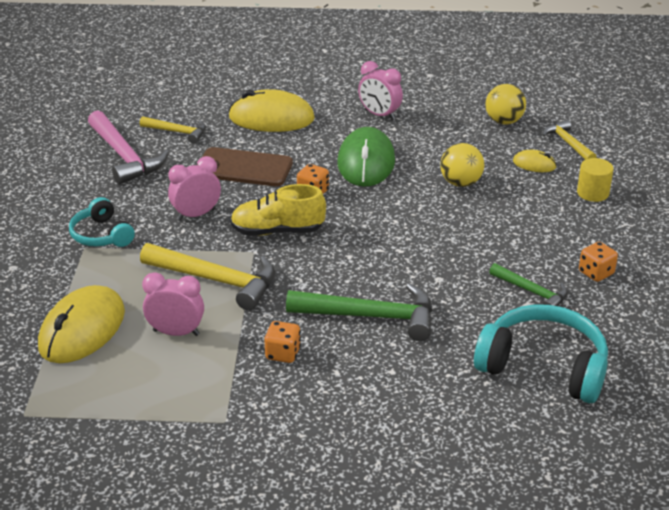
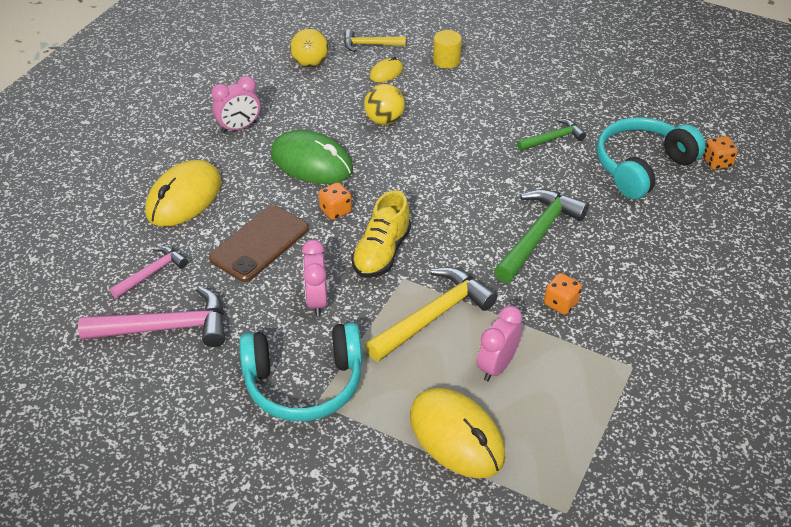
camera: 65 degrees left, 10 degrees up
turquoise headphones [69,197,135,247] -> turquoise headphones [239,322,362,421], size x1.70
yellow hammer [140,116,206,144] -> pink hammer [110,246,188,299]
orange dice [579,242,618,282] -> orange dice moved to [703,136,738,170]

